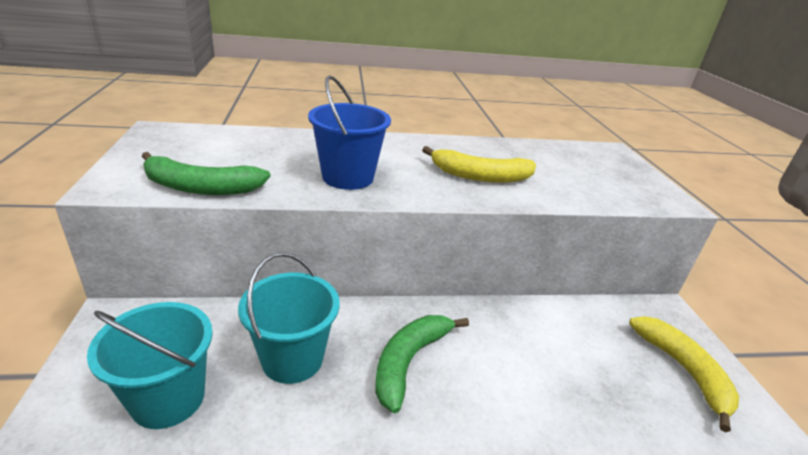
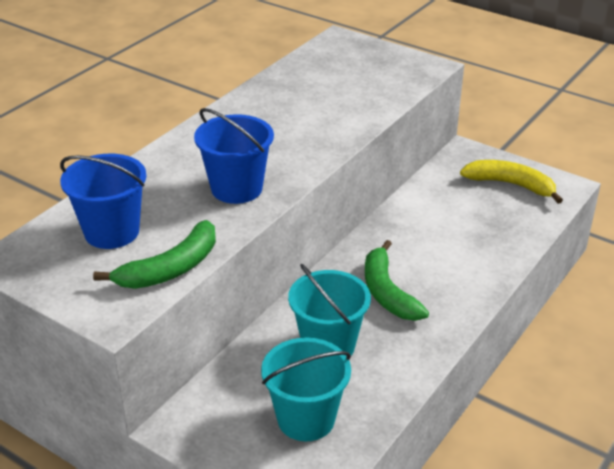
camera: 45 degrees left, 5 degrees up
yellow banana [422,146,536,183] -> none
none -> blue bucket [60,154,146,249]

